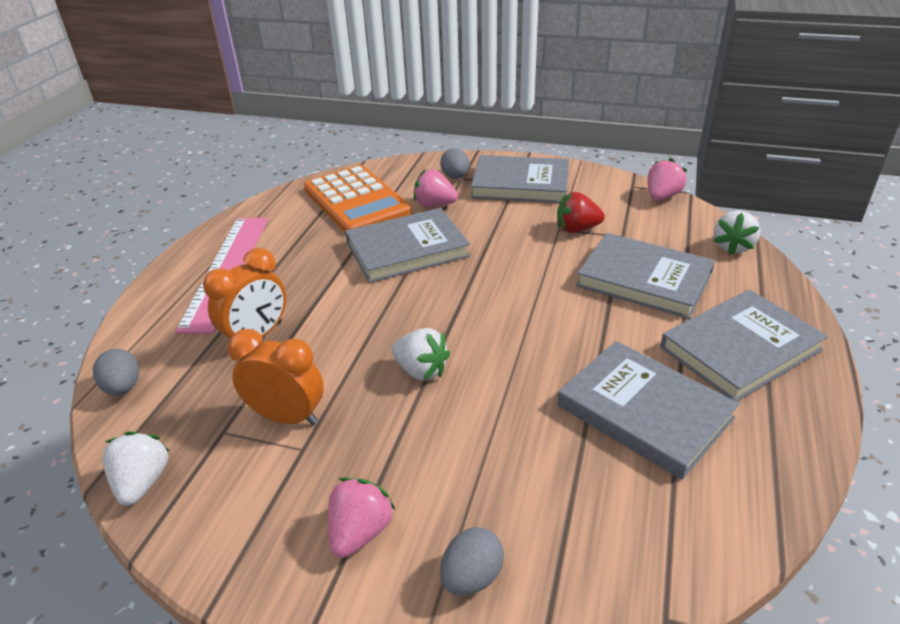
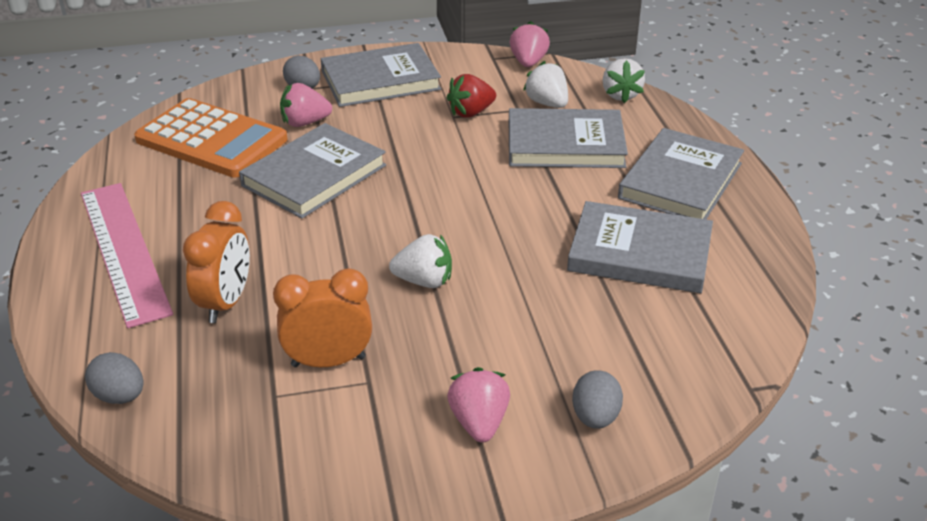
camera: 30 degrees left, 0 degrees up
white strawberry [102,431,170,506] -> white strawberry moved to [523,61,568,108]

